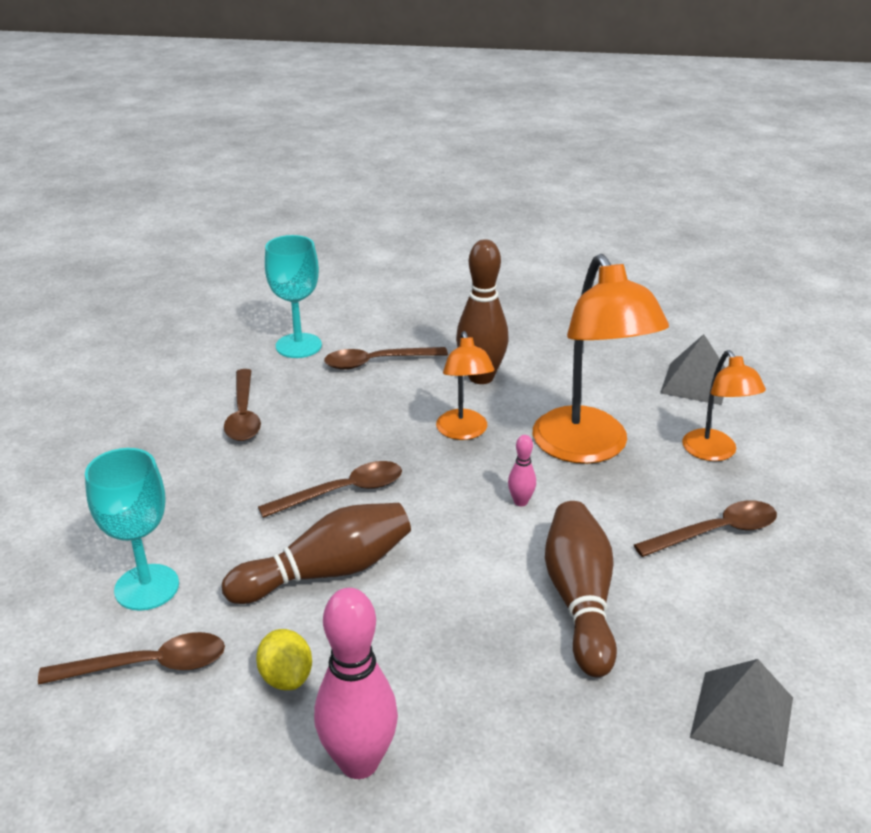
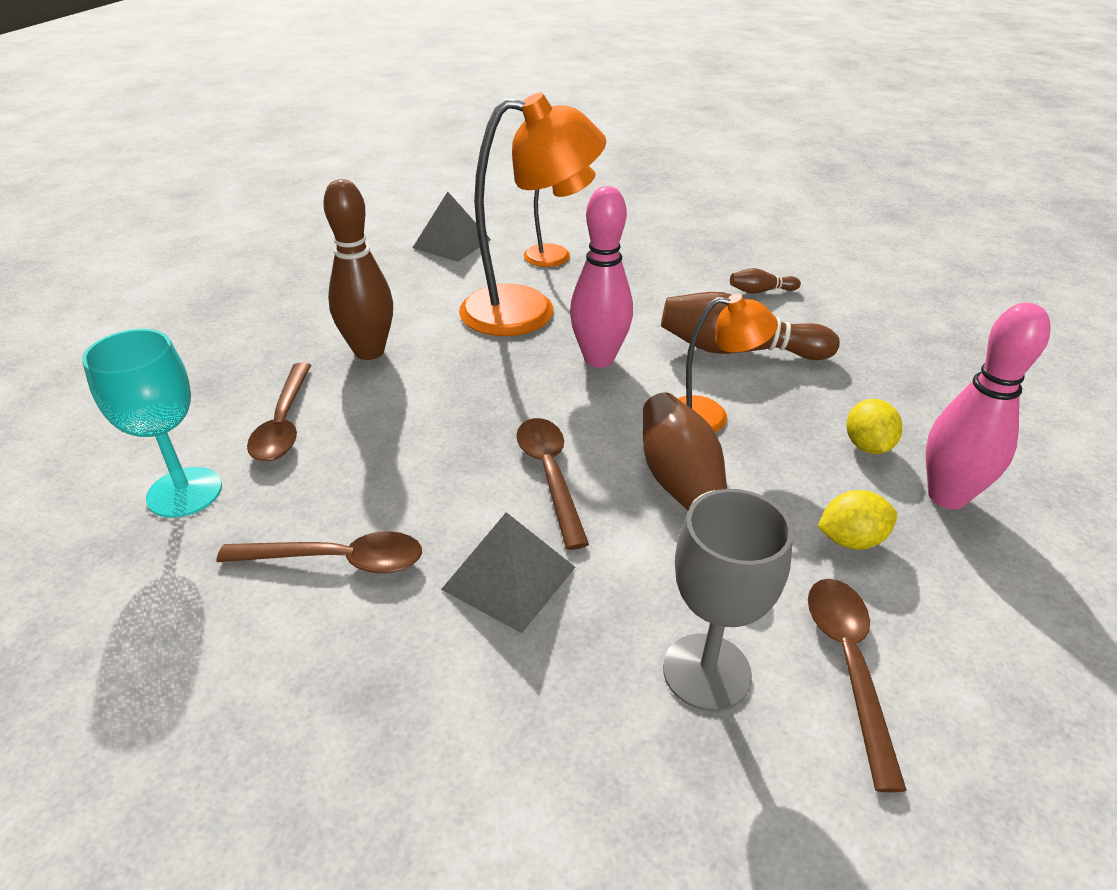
camera: 80 degrees left, 5 degrees up
turquoise goblet [85,448,179,611] -> grey goblet [663,489,793,711]
orange lamp [436,331,495,440] -> orange lamp moved to [678,294,778,432]
pink bowling pin [508,435,536,506] -> pink bowling pin [570,186,633,368], size x2.16
brown spoon [634,500,777,557] -> none
grey pyramid [690,659,793,766] -> grey pyramid moved to [441,512,575,633]
none -> brown bowling pin [730,268,801,294]
none -> yellow lemon [847,399,902,454]

